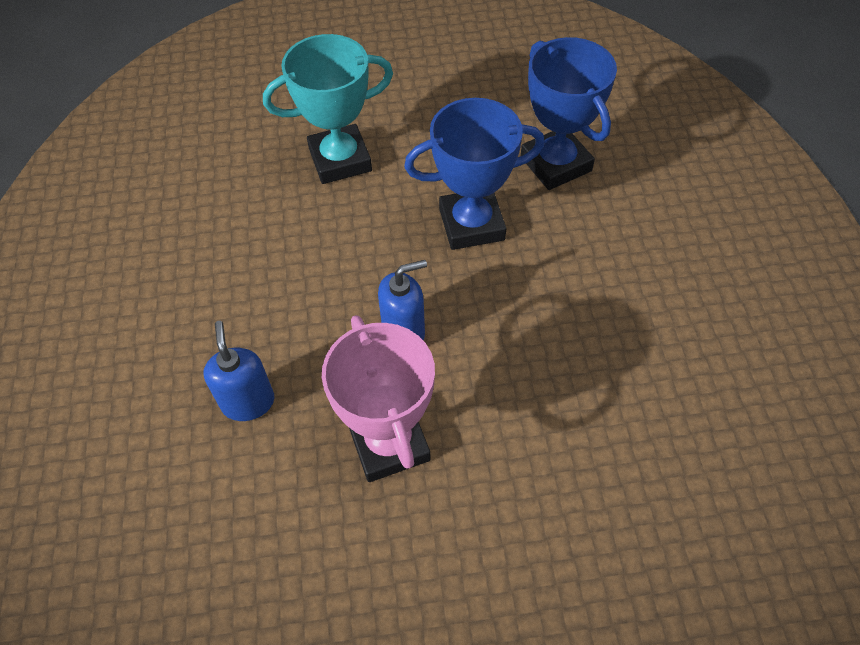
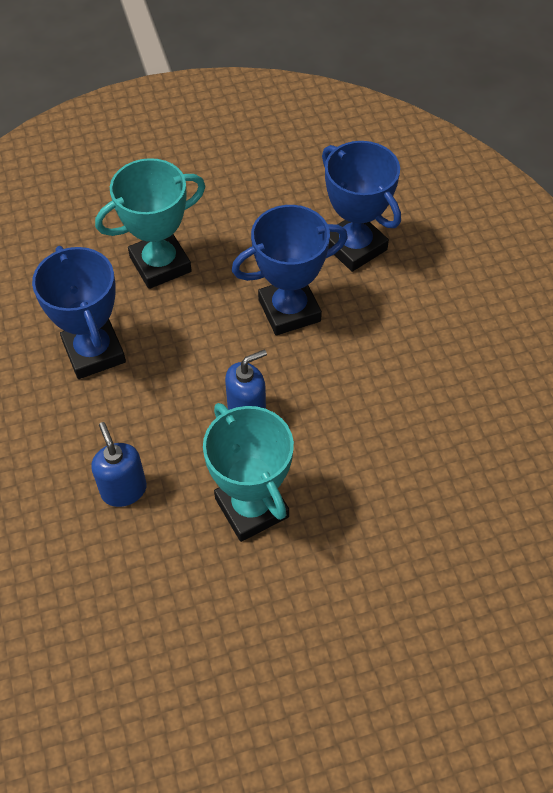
camera: 10 degrees left, 0 degrees up
pink trophy [322,315,435,482] -> turquoise trophy [203,403,294,542]
none -> blue trophy [32,246,126,379]

